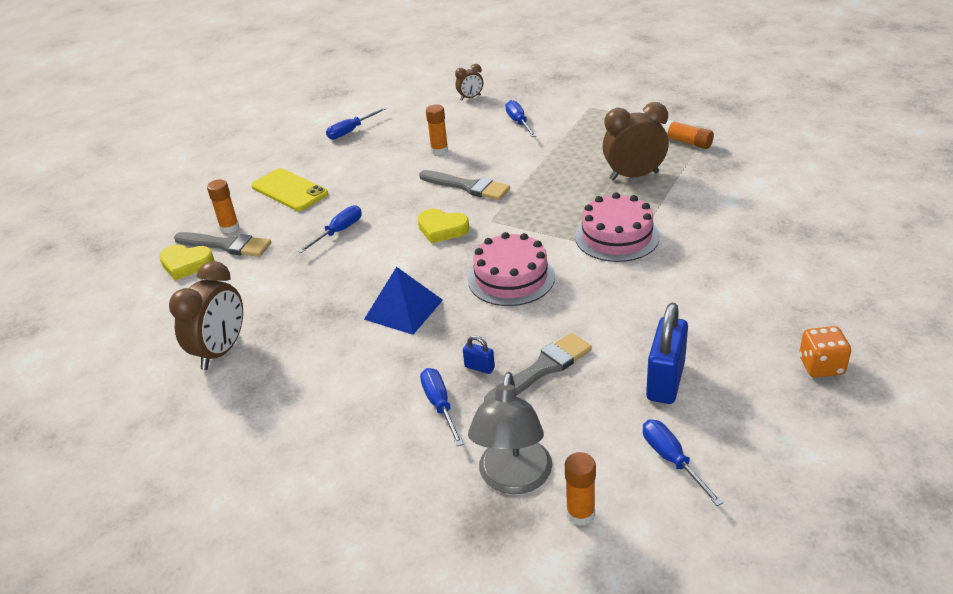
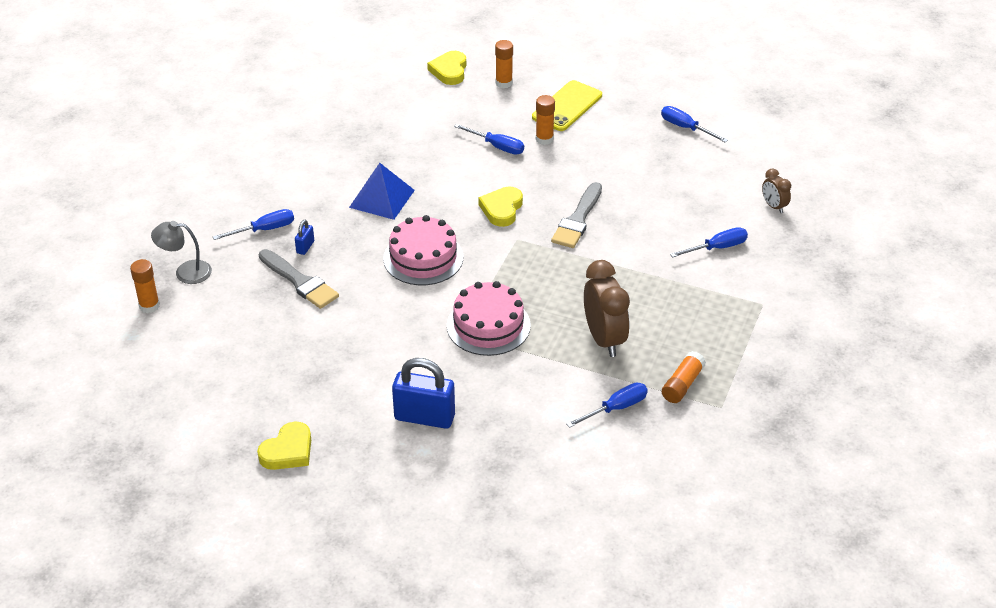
camera: 80 degrees right, 5 degrees up
brown clock [169,261,243,370] -> none
grey brush [174,232,271,257] -> none
orange glue stick [426,104,448,155] -> orange glue stick moved to [536,95,555,145]
grey lamp [468,372,552,494] -> grey lamp [151,221,212,284], size x0.66
blue screwdriver [643,420,723,506] -> blue screwdriver moved to [566,382,648,428]
blue padlock [646,303,688,404] -> blue padlock moved to [392,358,455,429]
orange dice [799,326,851,378] -> yellow heart [257,422,311,470]

